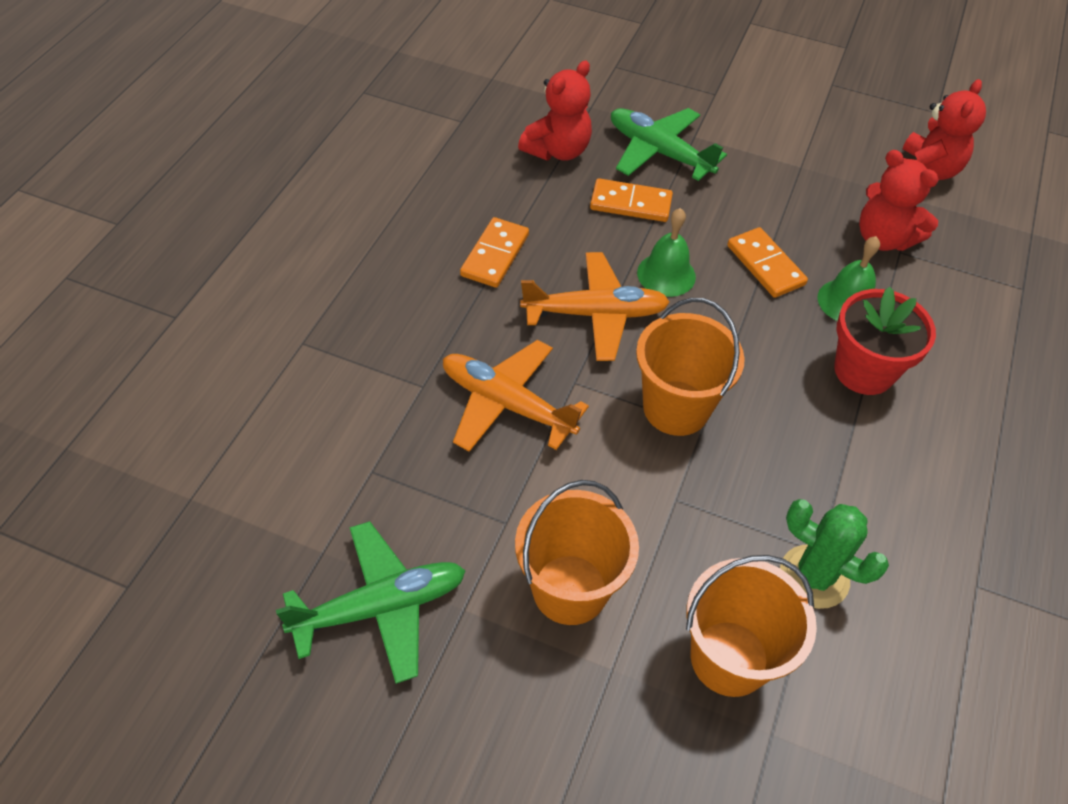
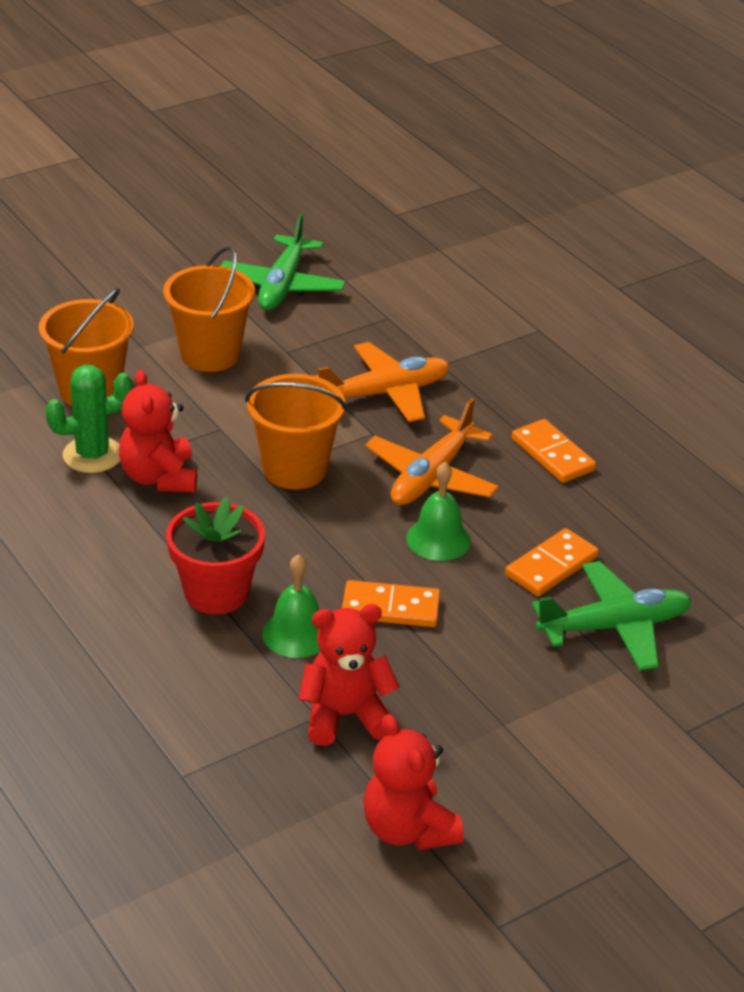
camera: 125 degrees right, 15 degrees down
red teddy bear [518,61,592,161] -> red teddy bear moved to [119,370,197,492]

